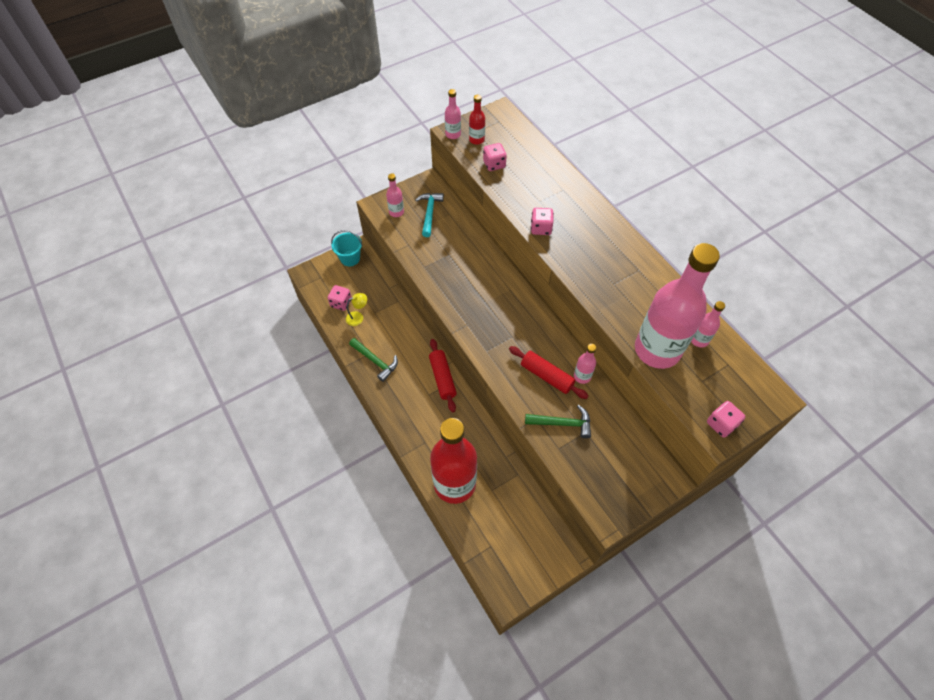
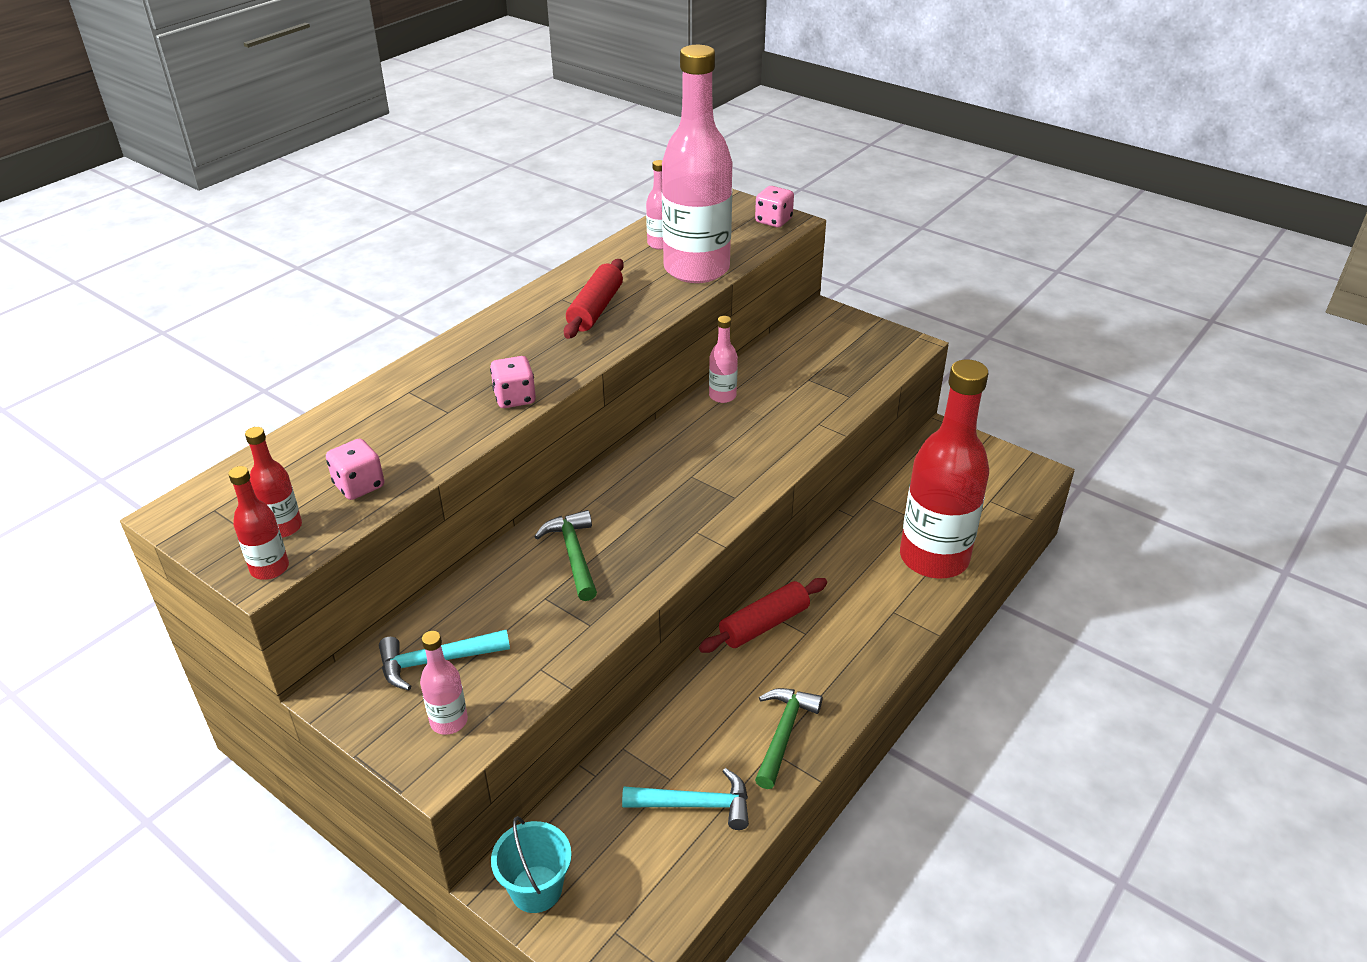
camera: 110 degrees left, 20 degrees down
pink dice [328,285,352,311] -> none
yellow lamp [346,293,367,326] -> turquoise hammer [622,768,749,830]
pink bottle [445,89,461,139] -> red bottle [228,466,289,580]
red rolling pin [509,346,588,399] -> red rolling pin moved to [564,259,624,339]
green hammer [525,405,591,439] -> green hammer moved to [534,510,597,601]

